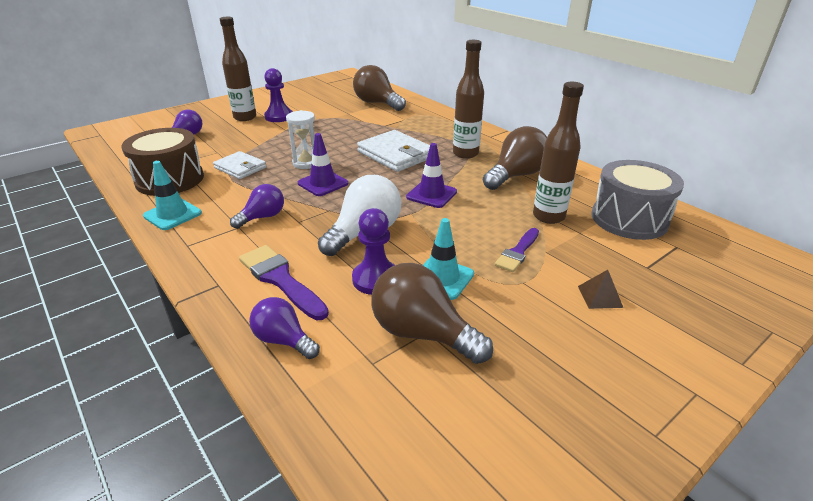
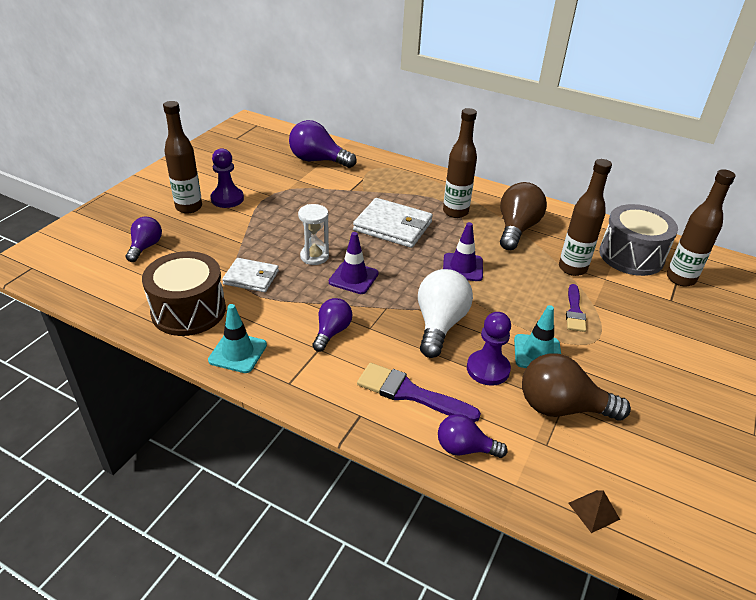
camera: 25 degrees left, 5 degrees up
brown light bulb [353,65,406,111] -> purple light bulb [289,120,357,168]
brown pyramid [578,270,623,309] -> brown pyramid moved to [568,490,620,533]
none -> brown bottle [667,169,736,286]

